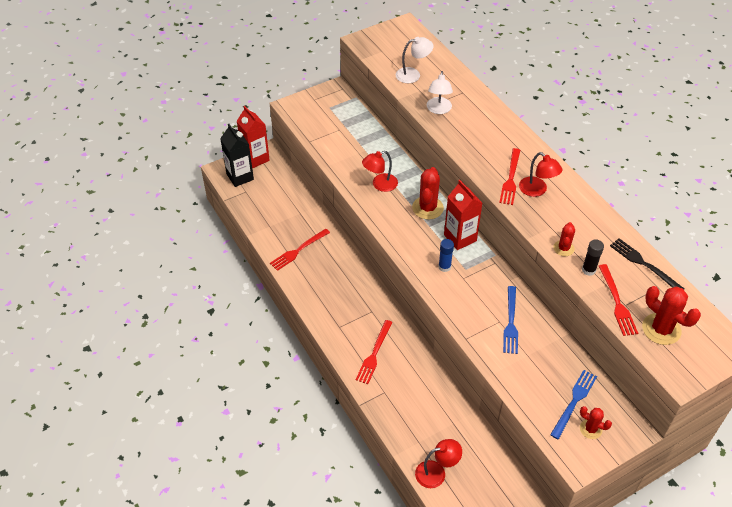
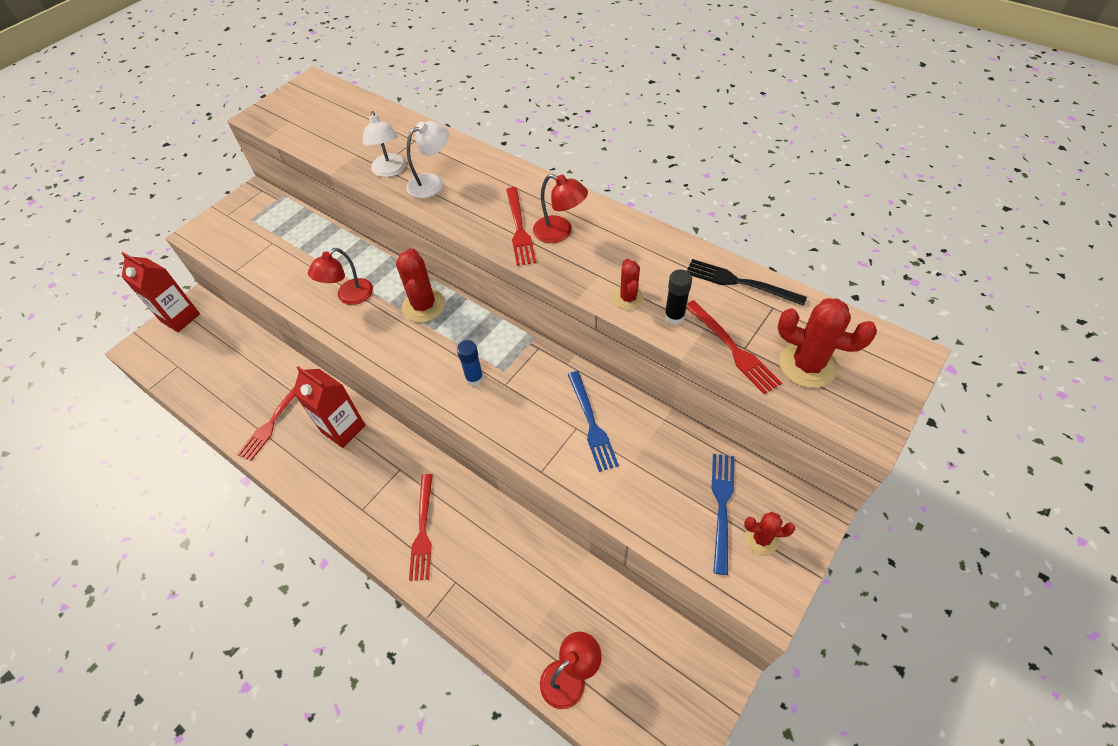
camera: 20 degrees left, 5 degrees up
black carton [220,124,254,187] -> none
white lamp [396,37,434,83] -> white lamp moved to [406,121,449,198]
red carton [444,180,482,250] -> red carton moved to [293,366,366,448]

